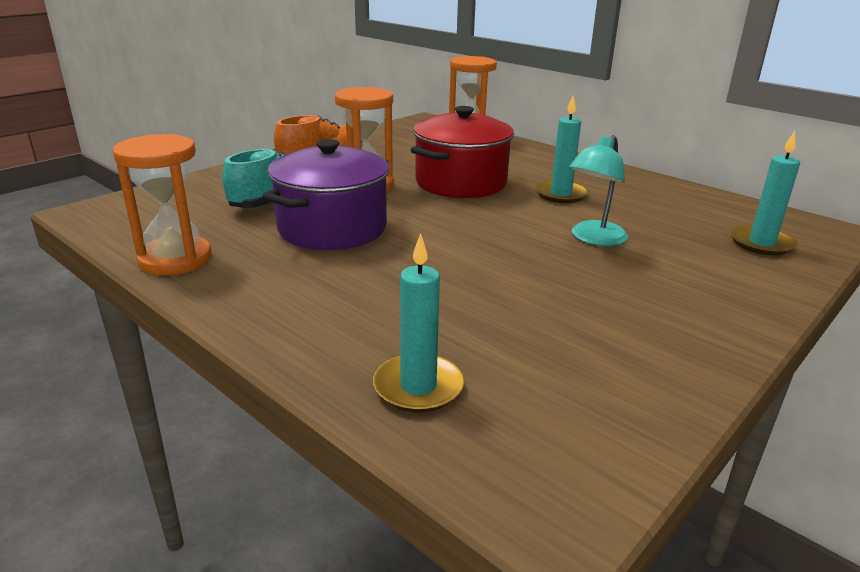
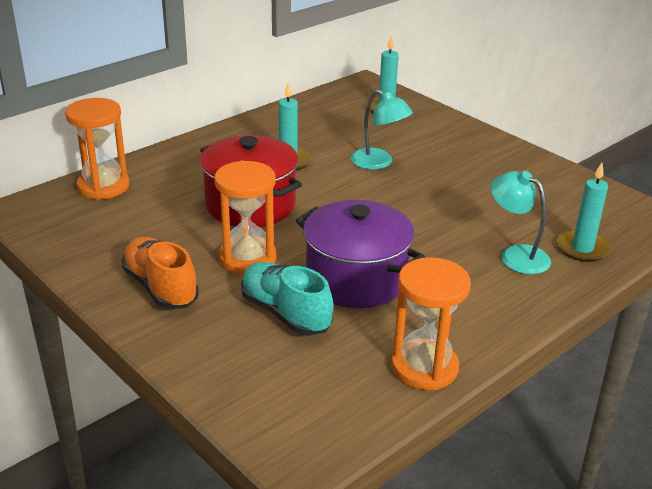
camera: 85 degrees left, 5 degrees up
none -> turquoise lamp [491,171,551,274]

